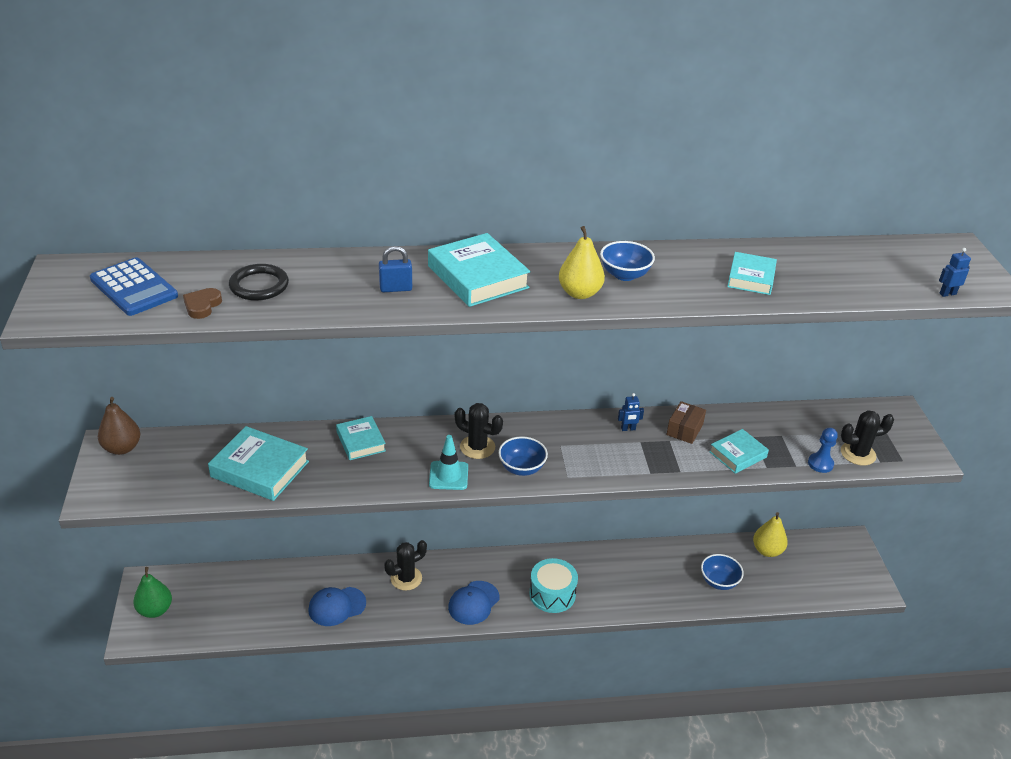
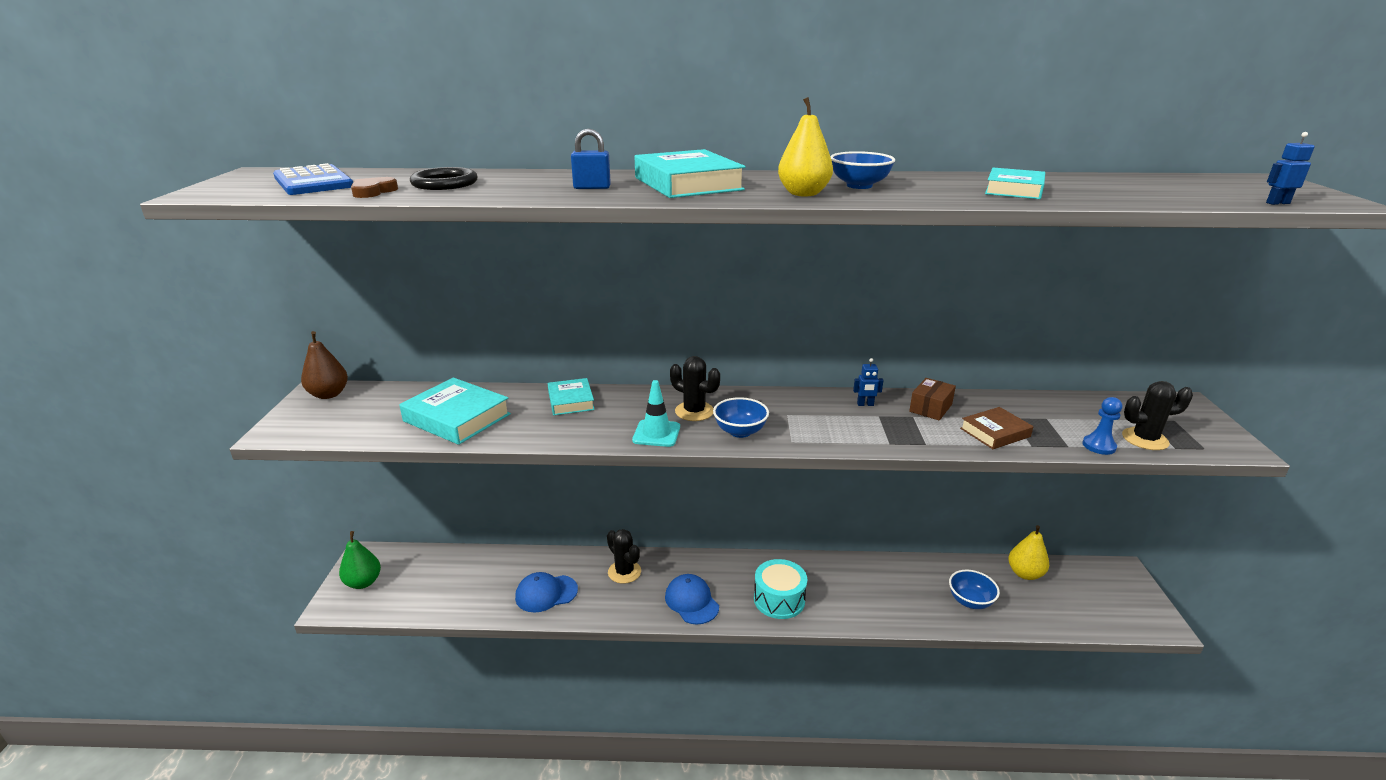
camera: 10 degrees right, 10 degrees down
black cactus [384,540,427,591] -> black cactus turned 75 degrees clockwise [607,529,641,584]
blue cap [448,581,500,625] -> blue cap turned 105 degrees clockwise [665,574,719,625]
turquoise book [709,429,769,474] -> brown book [960,407,1033,449]

